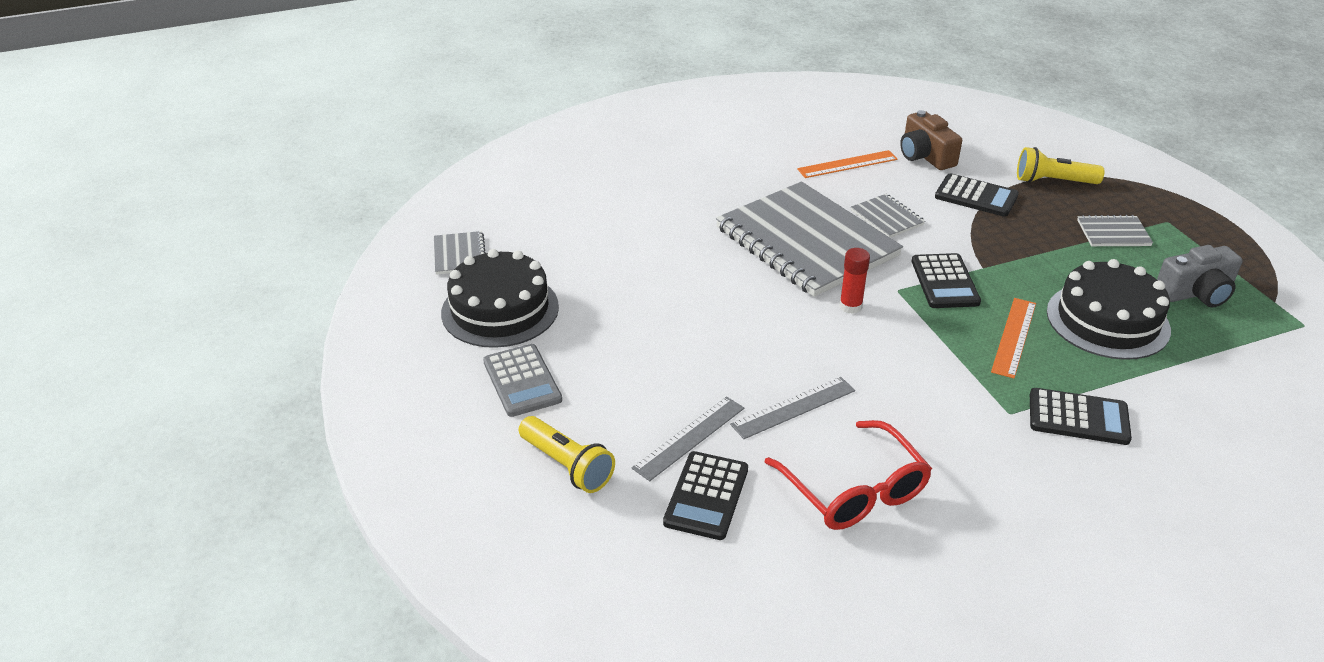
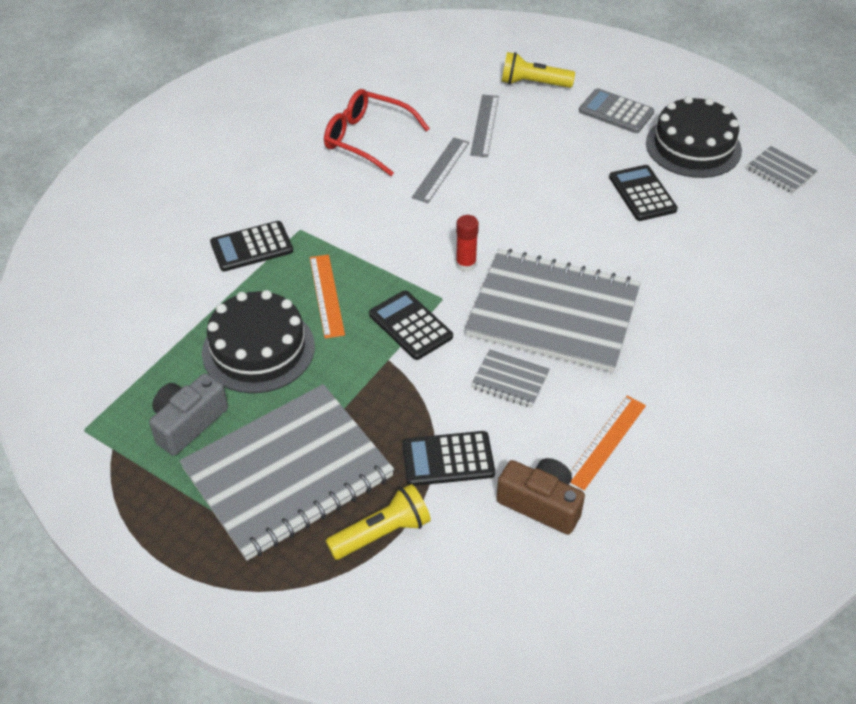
camera: 145 degrees right, 10 degrees up
black calculator [663,451,748,540] -> black calculator moved to [609,165,678,221]
grey notebook [1077,215,1153,246] -> grey notebook [179,384,394,561], size x2.43

